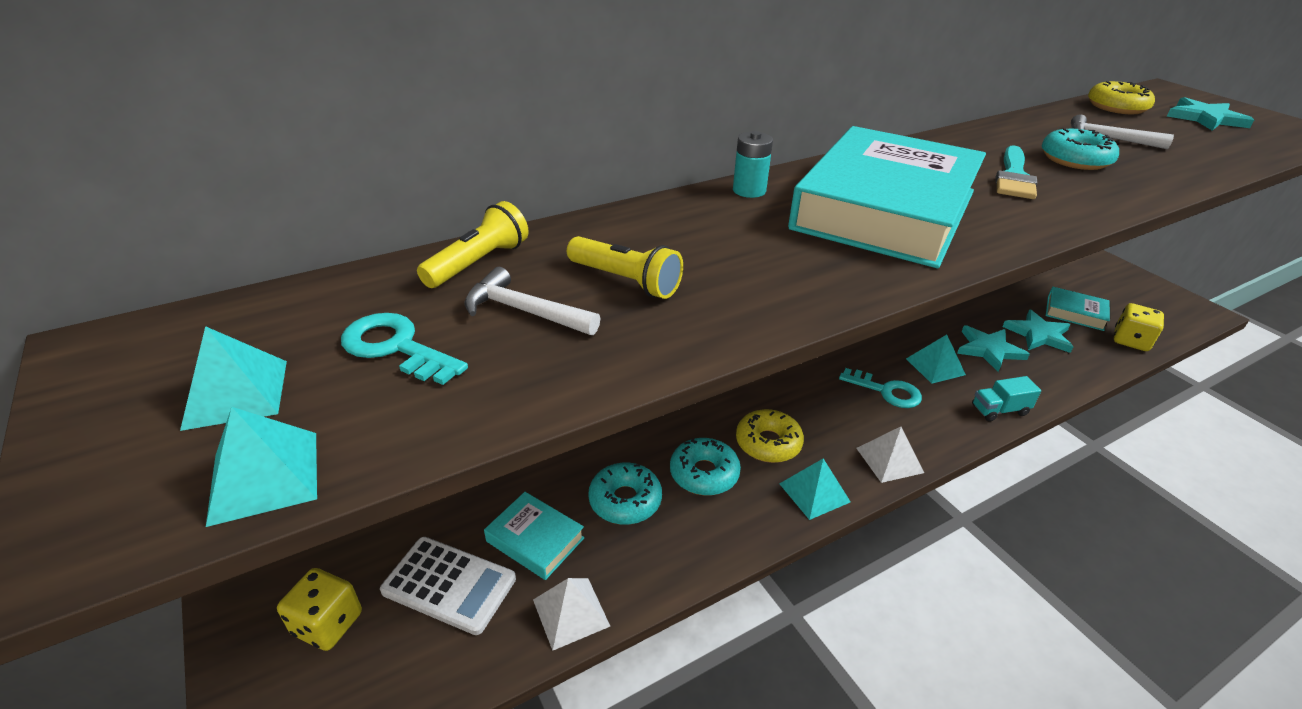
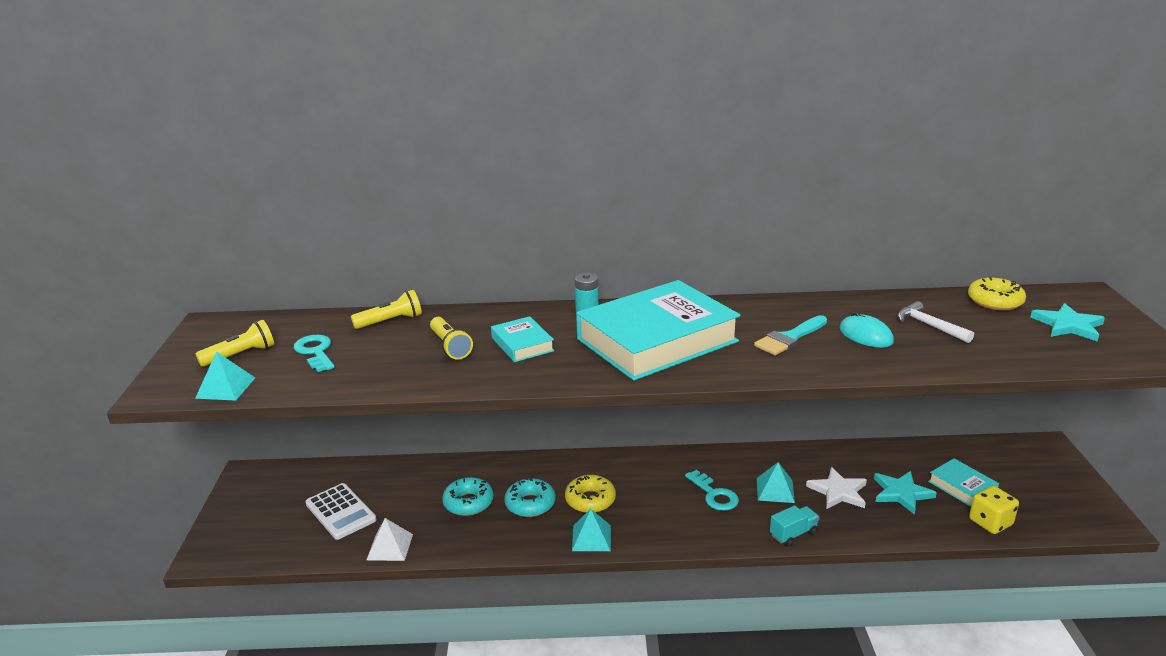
camera: 30 degrees right, 10 degrees down
turquoise pyramid [180,326,287,431] -> yellow flashlight [195,320,274,367]
yellow dice [277,568,362,651] -> none
white hammer [464,267,601,335] -> none
turquoise book [484,492,585,580] -> turquoise book moved to [491,316,554,362]
white pyramid [856,427,924,483] -> none
turquoise star [957,326,1030,372] -> white star [806,467,867,509]
turquoise truck [972,376,1041,422] -> turquoise truck turned 135 degrees clockwise [770,505,819,546]
turquoise donut [1042,128,1119,170] -> turquoise mouse [840,311,894,348]

